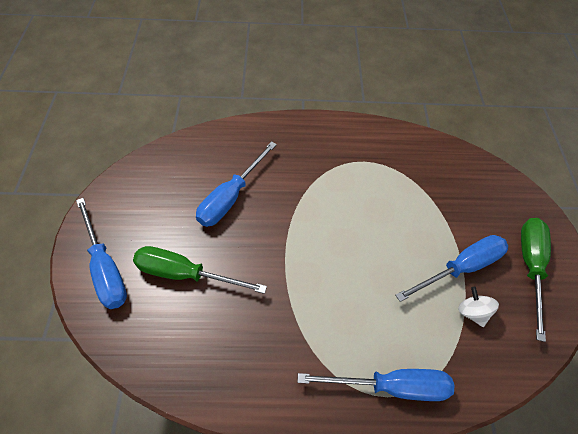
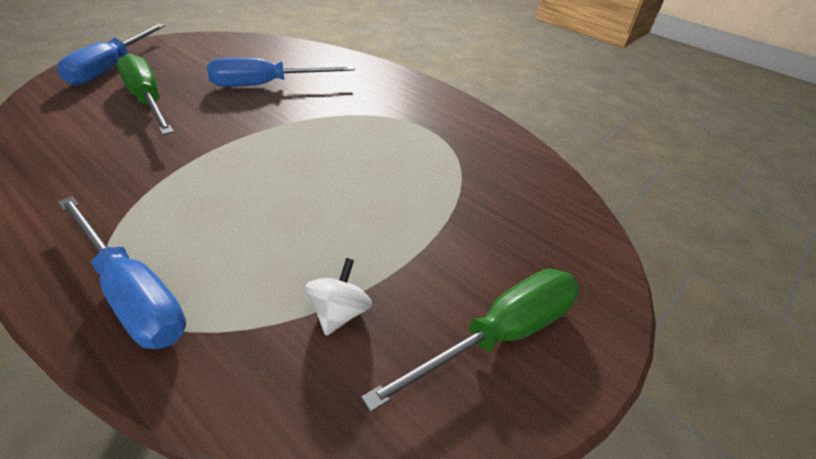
camera: 40 degrees right, 15 degrees down
blue screwdriver [396,235,508,302] -> none

